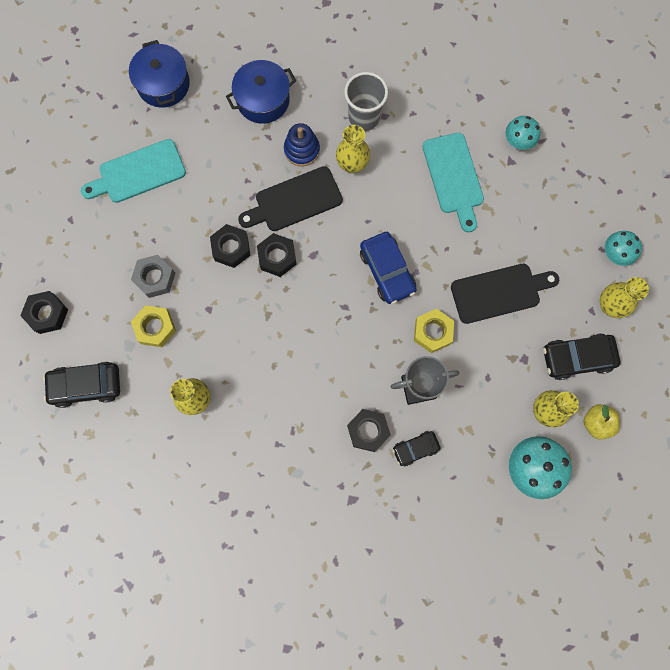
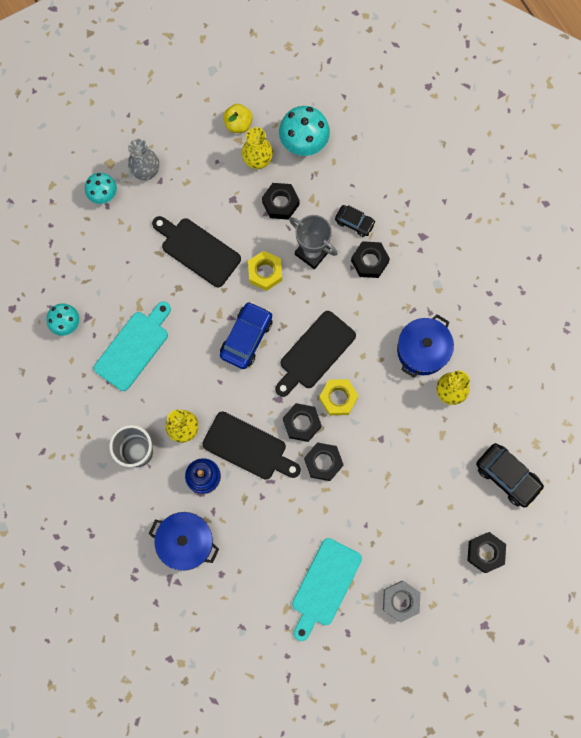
camera: 130 degrees left, 0 degrees up
turquoise cutting board [81,139,186,203] -> turquoise cutting board turned 90 degrees clockwise [292,538,362,641]
blue pot [129,40,190,108] -> blue pot moved to [397,314,454,378]
grey nut [131,255,175,298] -> grey nut moved to [383,581,421,622]
yellow nut [131,305,176,347] -> yellow nut moved to [319,379,359,415]
black car [543,333,620,380] -> none
yellow vase [600,277,649,318] -> grey vase [128,139,159,180]
none -> black nut [262,183,299,220]
none -> black cutting board [275,311,356,397]

